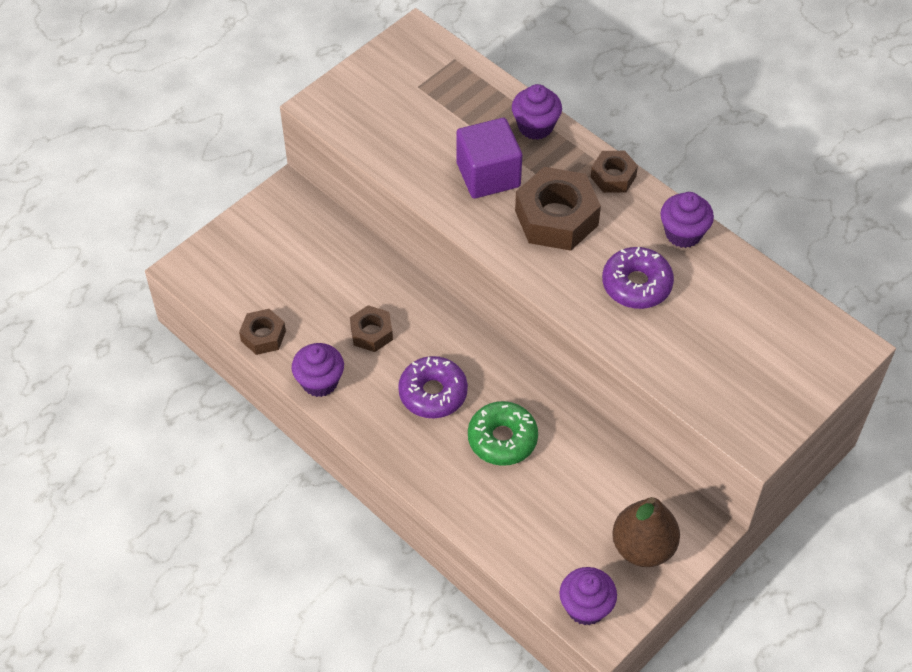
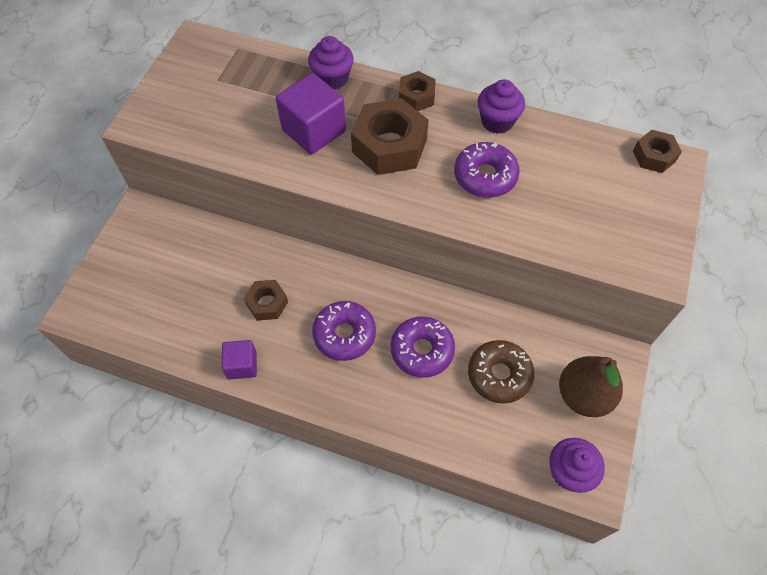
camera: 25 degrees left, 5 degrees up
brown nut [239,309,286,355] -> brown nut moved to [633,130,682,173]
purple cupcake [292,343,344,397] -> purple cube [222,340,257,380]
green donut [468,401,538,466] -> purple donut [391,316,455,378]
none -> brown donut [468,340,534,404]

